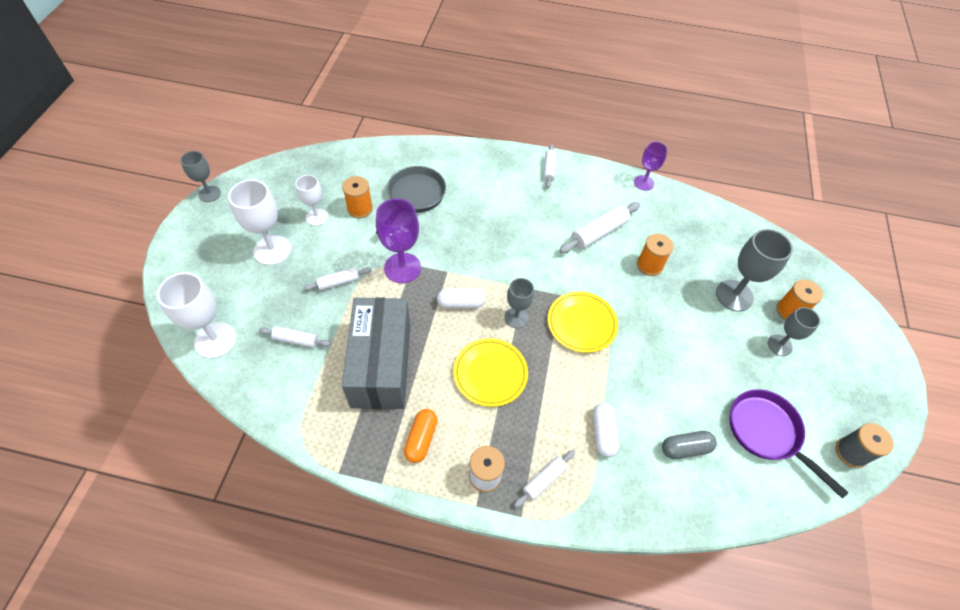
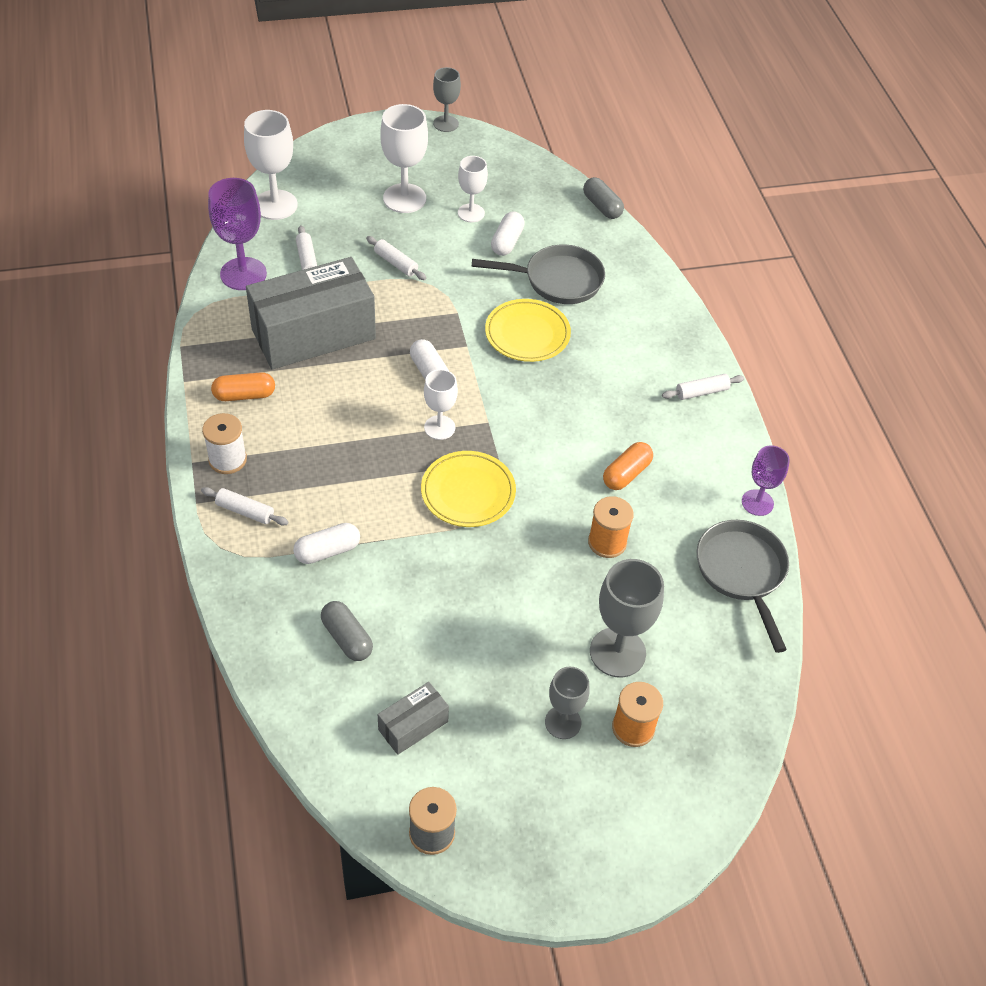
camera: 65 degrees right, 5 degrees down
orange spool [342,176,373,218] -> white capsule [491,211,525,256]
purple goblet [376,199,421,283] -> purple goblet moved to [208,178,267,290]
yellow plate [453,339,528,407] -> yellow plate moved to [485,299,571,362]
grey goblet [504,278,534,328] -> white goblet [424,369,458,440]
white rolling pin [559,202,640,253] -> orange capsule [603,442,653,490]
purple pan [729,389,849,499] -> grey box [378,682,449,755]
none -> grey capsule [583,177,624,219]
none -> grey pan [697,520,789,653]

